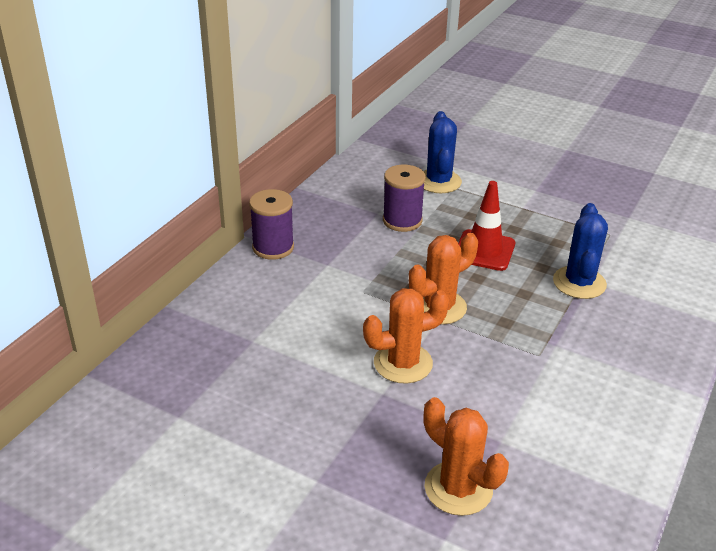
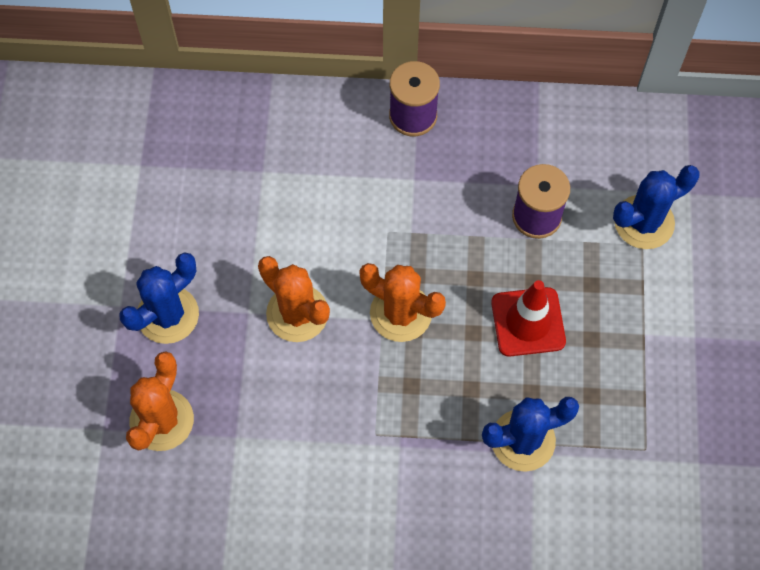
camera: 65 degrees right, 30 degrees up
none -> blue cactus [119,252,199,344]

